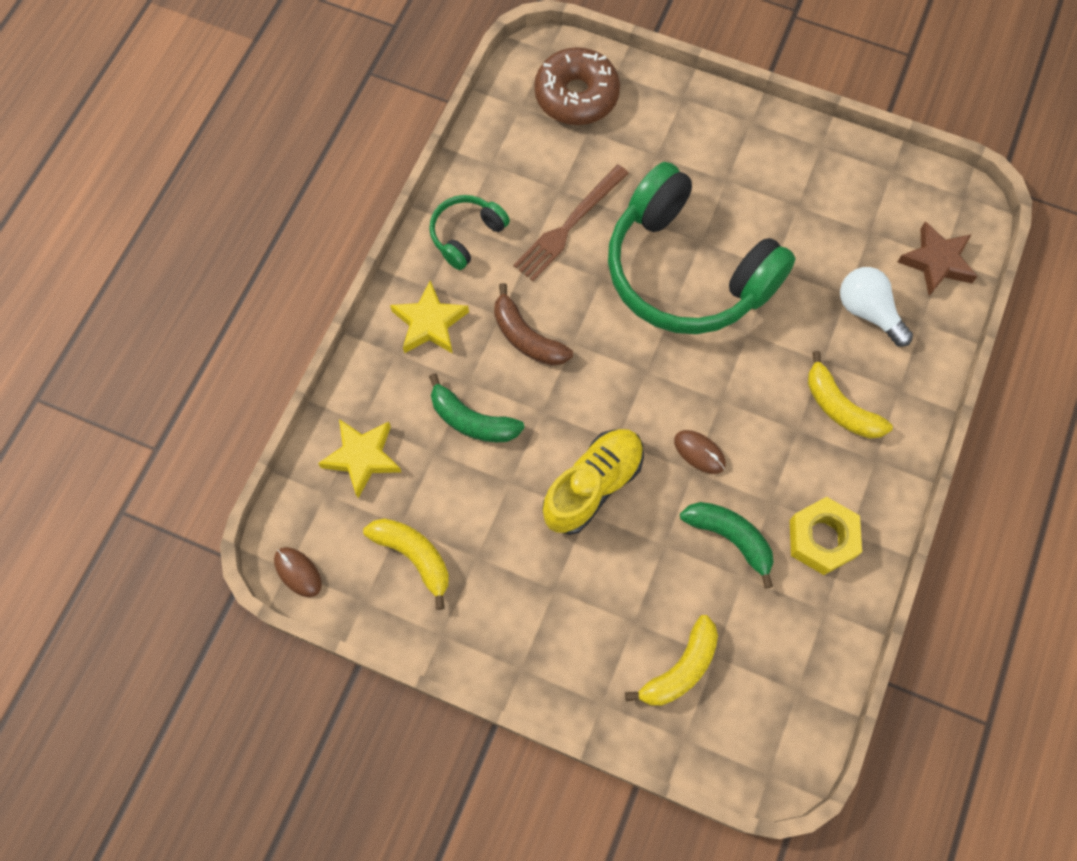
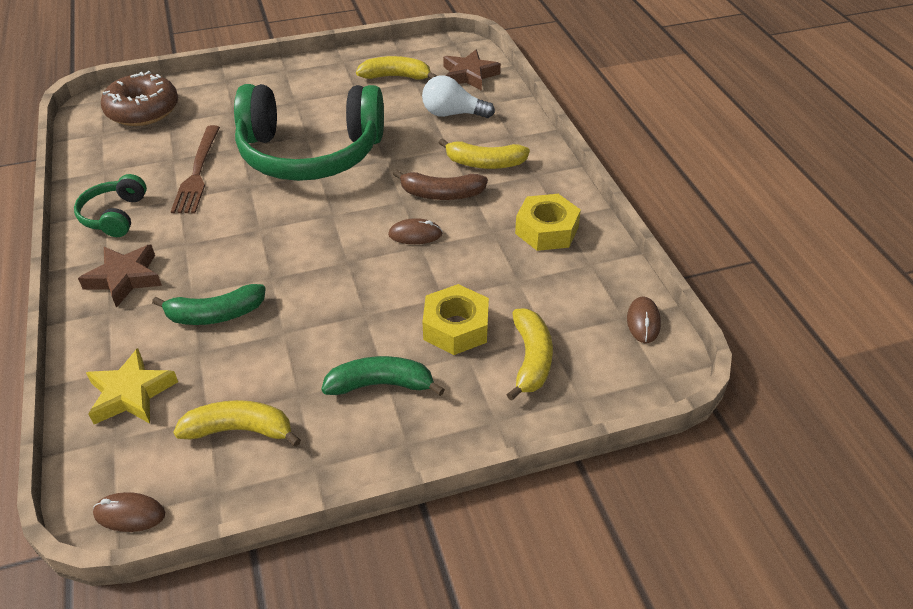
camera: 40 degrees left, 25 degrees down
yellow star [390,280,469,354] -> brown star [78,245,162,308]
brown banana [494,283,573,366] -> brown banana moved to [393,169,488,200]
yellow shoe [542,429,644,535] -> none
green banana [680,502,774,588] -> green banana moved to [322,356,445,396]
none -> yellow banana [356,56,437,80]
none -> yellow nut [422,284,489,355]
none -> brown mouse [627,296,661,343]

